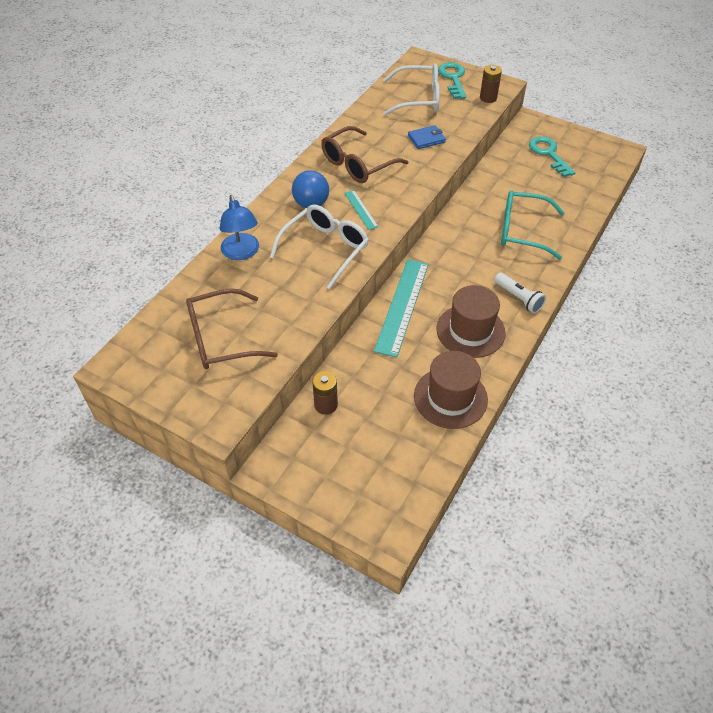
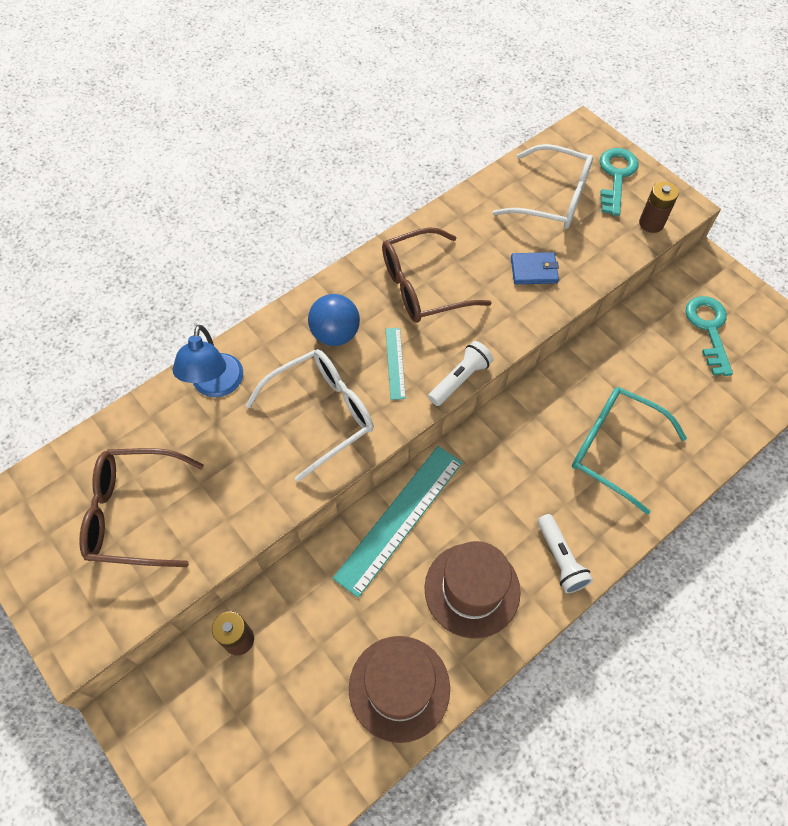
camera: 20 degrees right, 10 degrees up
none -> white flashlight [428,341,493,406]

